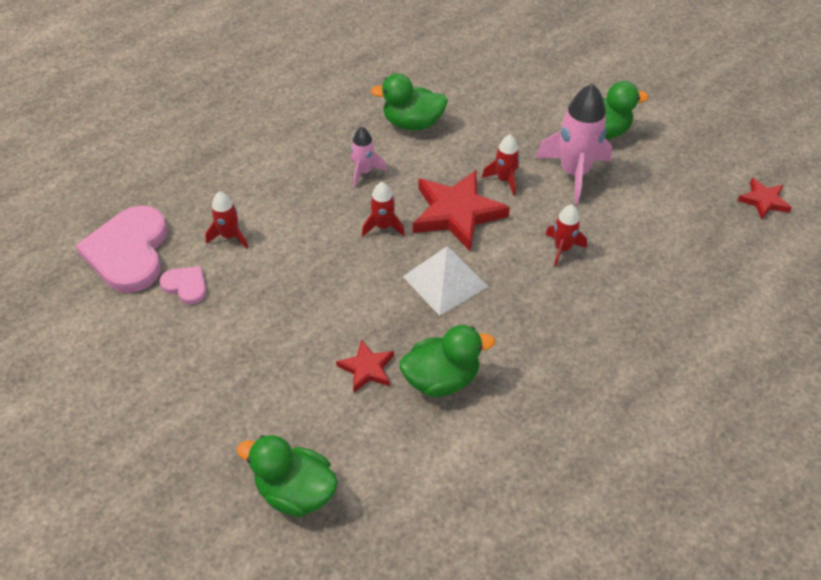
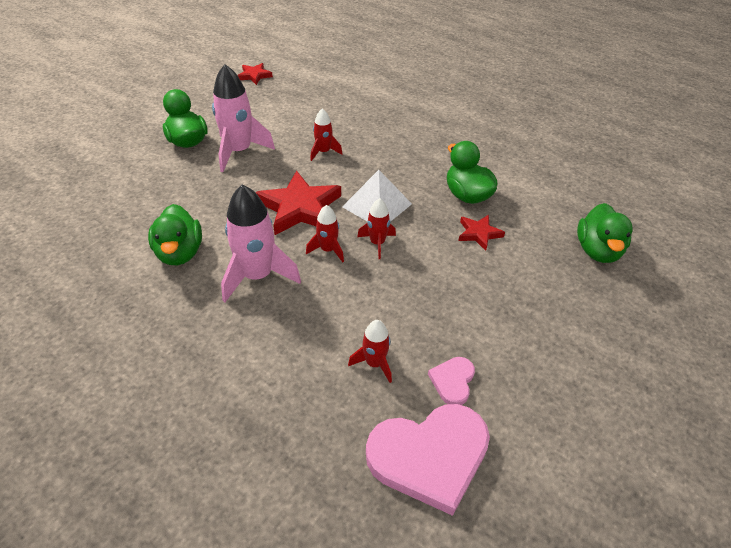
camera: 105 degrees left, 5 degrees down
pink rocket [351,127,387,187] -> pink rocket [221,184,301,302], size x1.87
red rocket [482,135,520,196] -> red rocket moved to [357,198,396,259]

